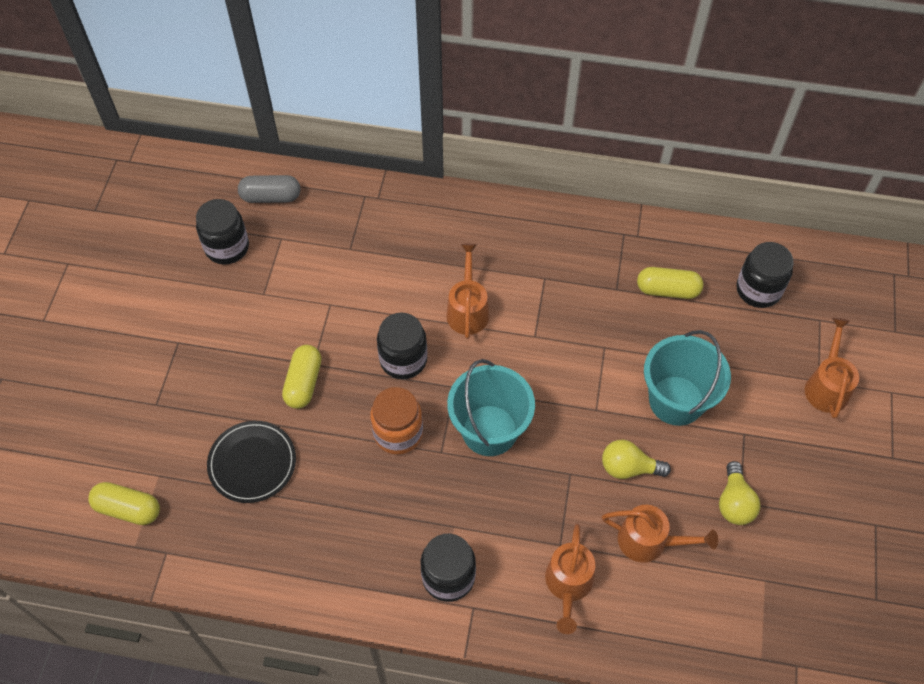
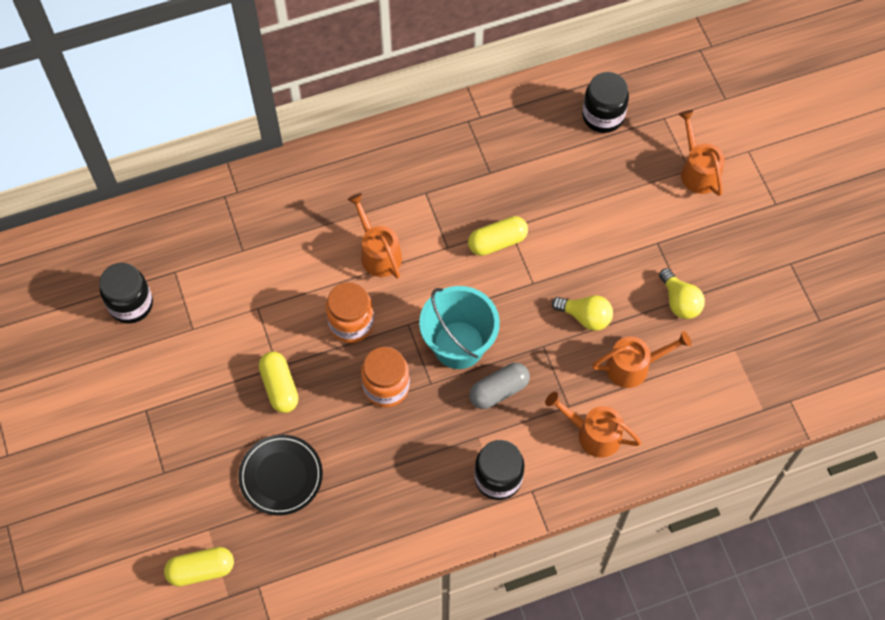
camera: 30 degrees left, 5 degrees up
grey capsule [238,175,300,203] -> grey capsule moved to [469,363,530,409]
black jar [377,313,427,379] -> orange jar [326,282,374,343]
orange watering can [545,524,595,634] -> orange watering can turned 135 degrees clockwise [545,392,642,458]
yellow light bulb [602,440,671,479] -> yellow light bulb turned 135 degrees counterclockwise [552,295,613,331]
yellow capsule [637,267,703,299] -> yellow capsule moved to [468,216,528,256]
turquoise bucket [644,330,731,426] -> none

